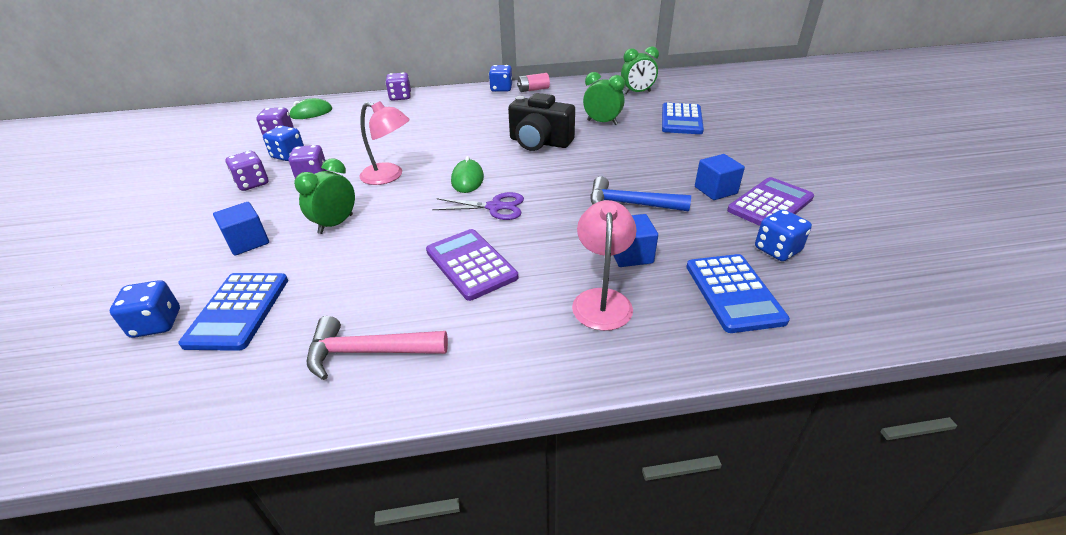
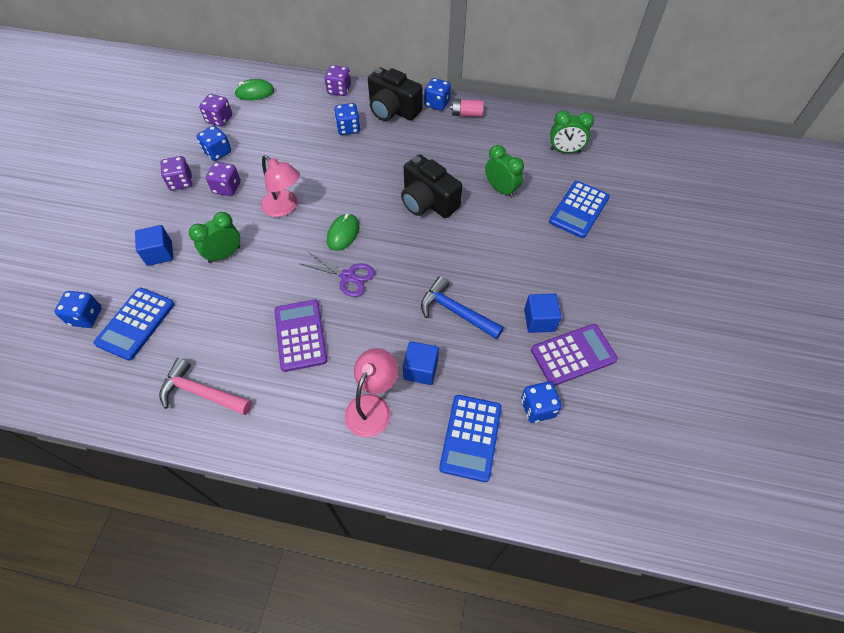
camera: 20 degrees right, 20 degrees up
none -> blue dice [334,103,360,135]
none -> black camera [368,67,423,121]

